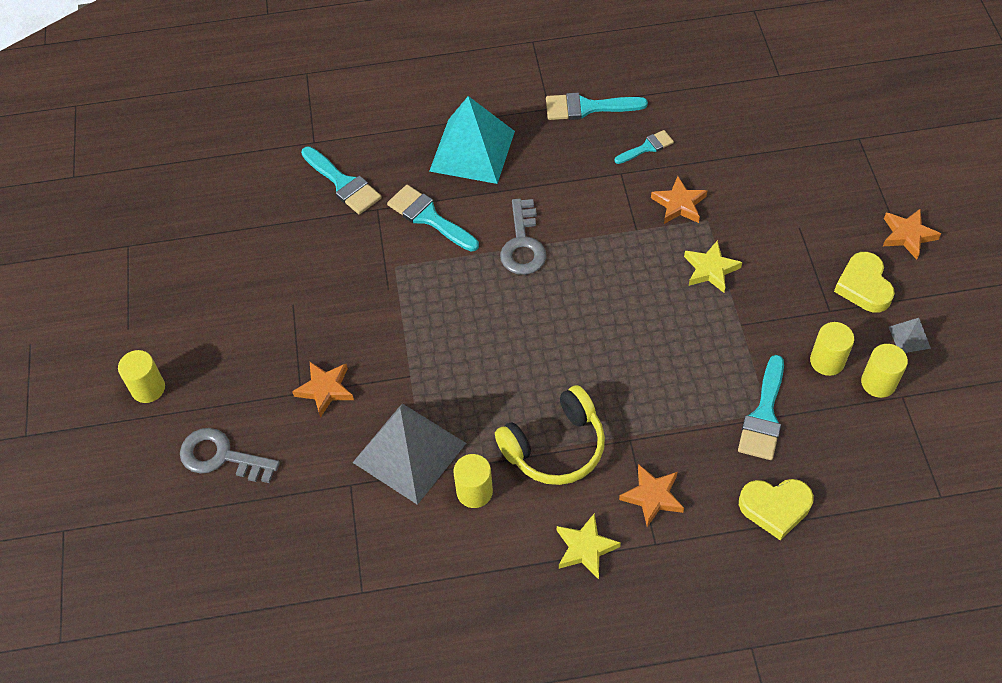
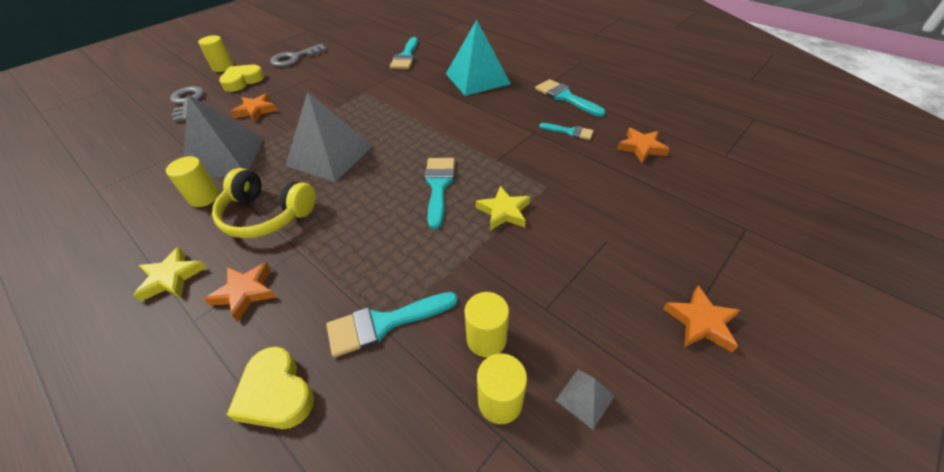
camera: 50 degrees right, 10 degrees down
turquoise brush [387,185,479,252] -> turquoise brush moved to [424,158,455,229]
grey key [500,199,547,275] -> grey key moved to [270,44,327,67]
orange star [651,176,707,224] -> orange star moved to [617,128,670,163]
yellow heart [834,252,895,313] -> yellow heart moved to [219,65,264,92]
none -> grey pyramid [285,92,373,182]

